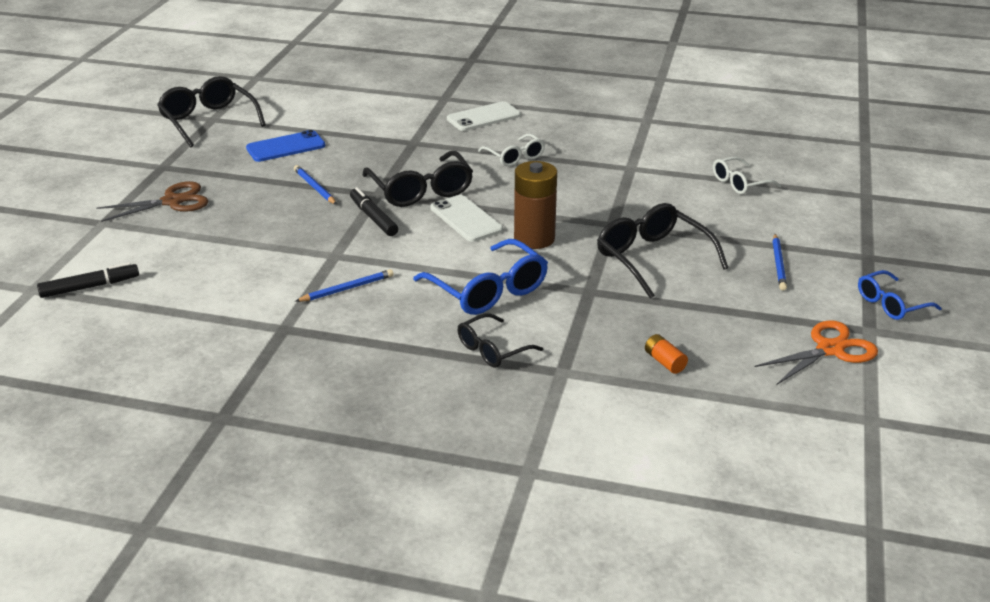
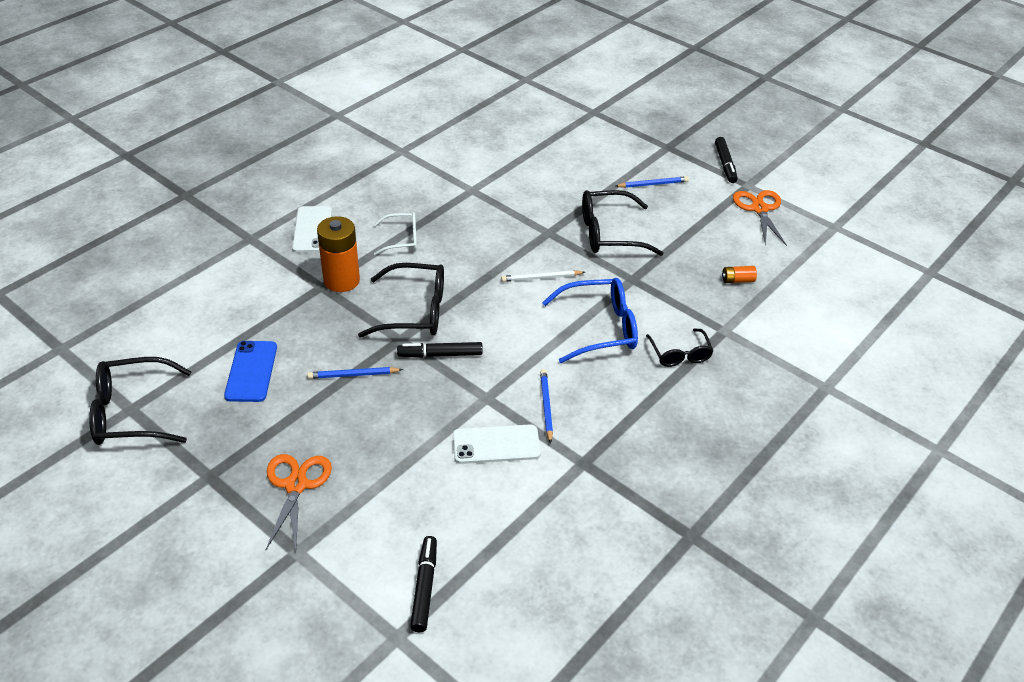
camera: 65 degrees left, 10 degrees up
brown scissors [96,181,209,222] -> orange scissors [266,454,332,550]
white phone [430,195,503,242] -> white phone moved to [453,425,541,464]
brown battery [514,161,557,249] -> white pencil [501,270,585,282]
white glasses [713,157,781,194] -> none
blue pencil [772,234,787,290] -> blue pencil turned 45 degrees counterclockwise [616,176,689,188]
blue glasses [858,270,942,320] -> black marker [715,137,738,183]
none -> orange battery [317,216,360,292]

